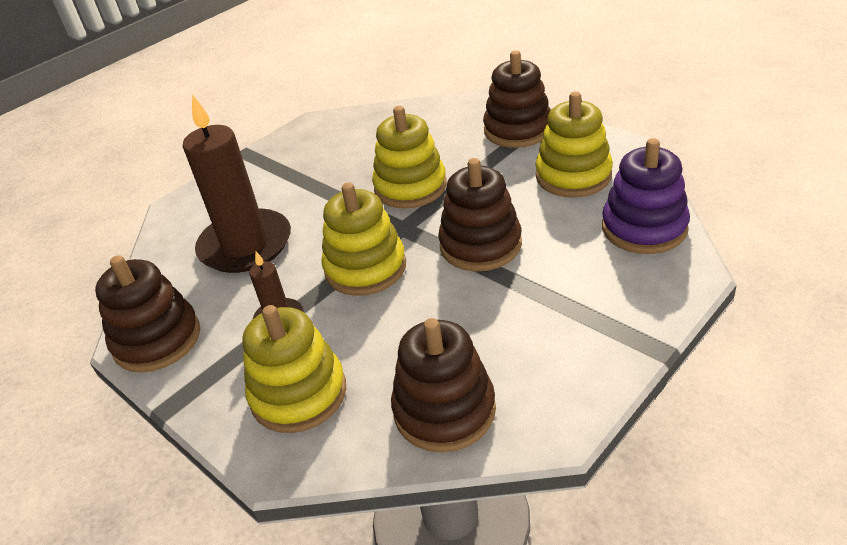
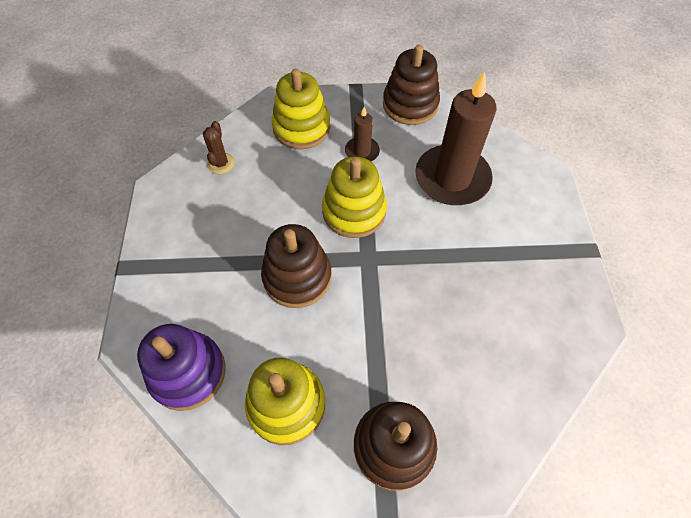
camera: 130 degrees right, 20 degrees up
yellow stacking toy [372,106,447,209] -> none
brown stacking toy [391,318,496,453] -> brown cactus [203,121,235,174]

